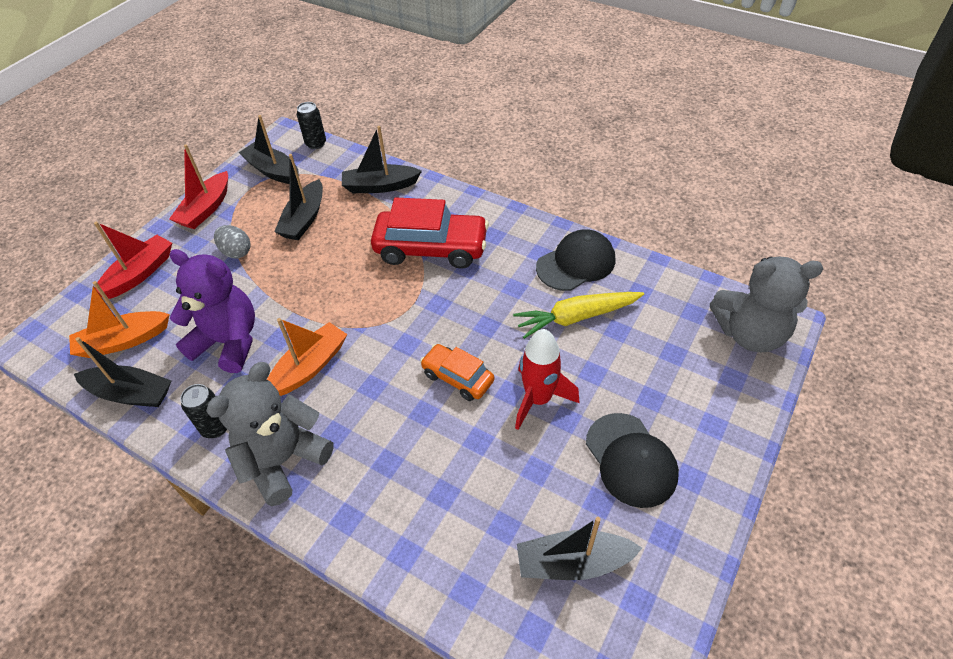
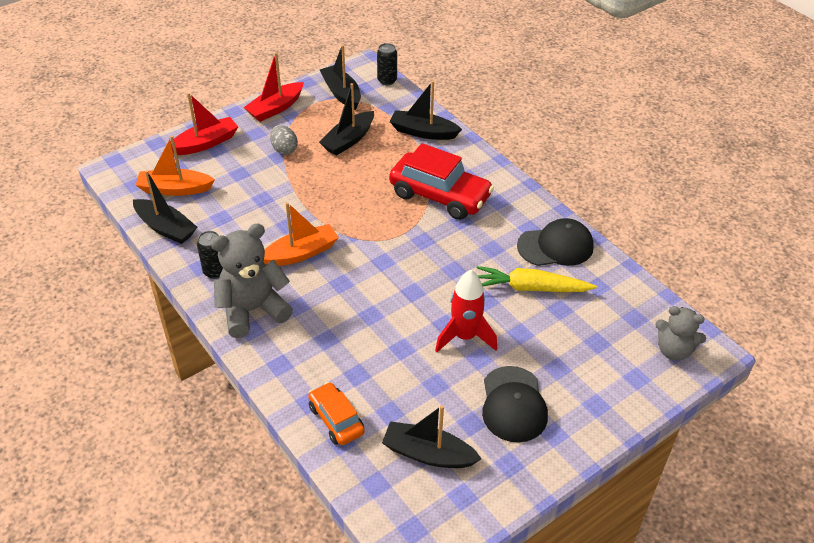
camera: 20 degrees right, 5 degrees down
purple teddy bear [169,249,255,373] -> none
orange car [420,344,494,401] -> orange car moved to [308,382,365,445]
grey teddy bear [710,257,823,352] -> grey teddy bear [655,306,706,361], size x0.63

